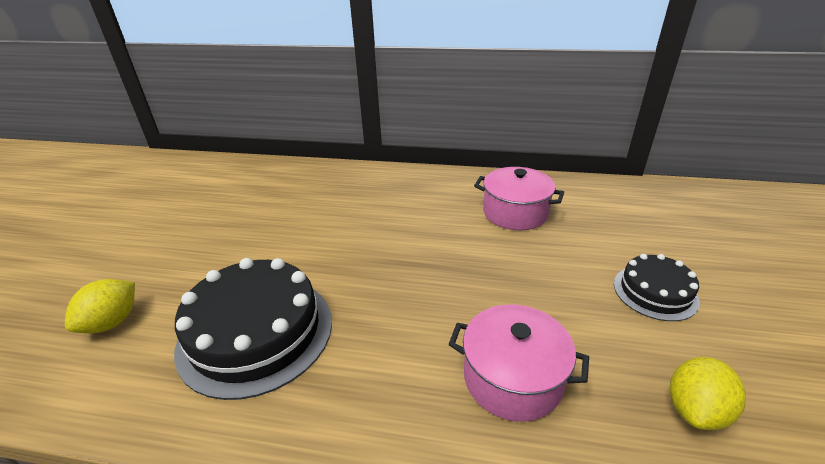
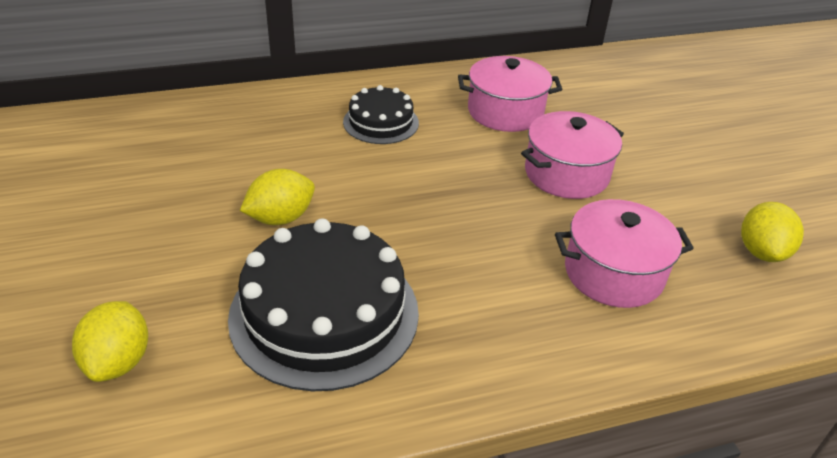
camera: 30 degrees left, 5 degrees up
black cake [614,254,700,321] -> black cake moved to [343,85,419,144]
none -> yellow lemon [240,169,315,225]
none -> pink pot [521,111,624,199]

